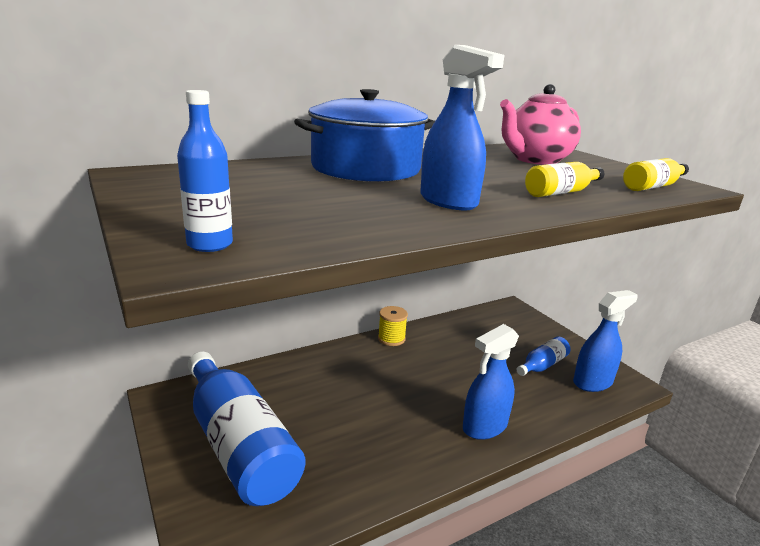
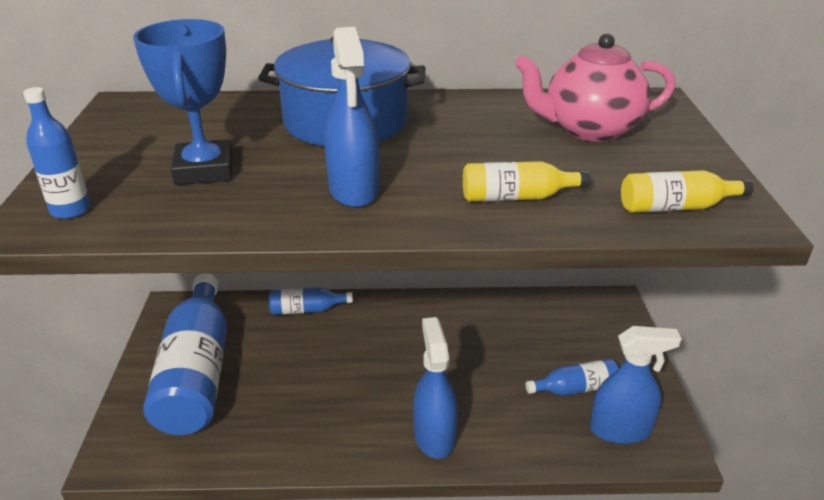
camera: 30 degrees right, 10 degrees up
yellow spool [378,306,408,346] -> none
blue spray bottle [463,324,519,440] -> blue spray bottle turned 90 degrees clockwise [413,317,458,459]
none -> blue trophy [133,19,233,185]
none -> blue bottle [269,287,353,315]

